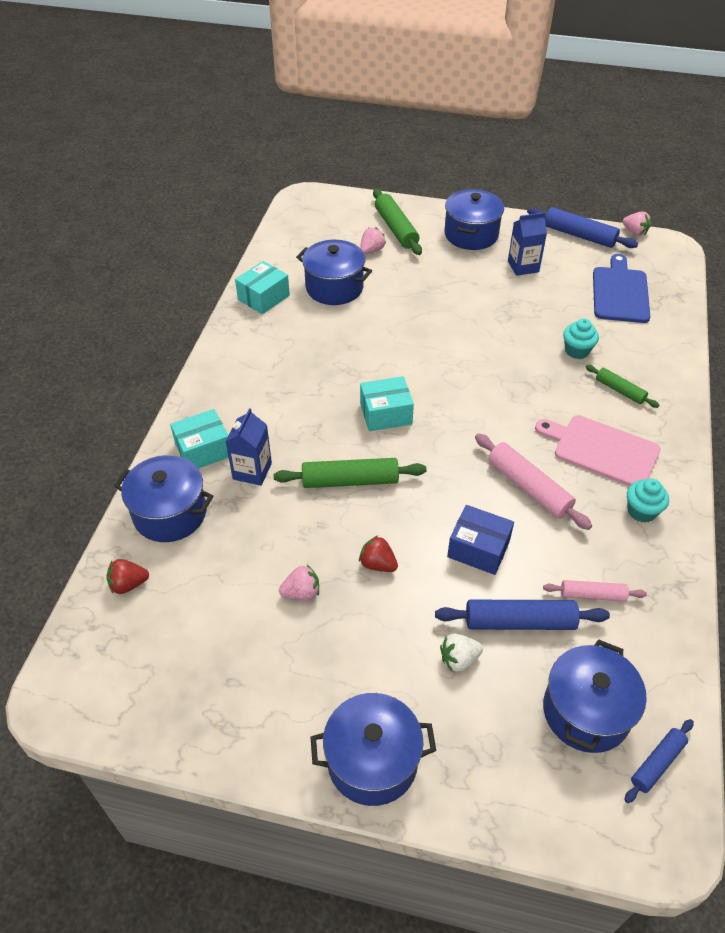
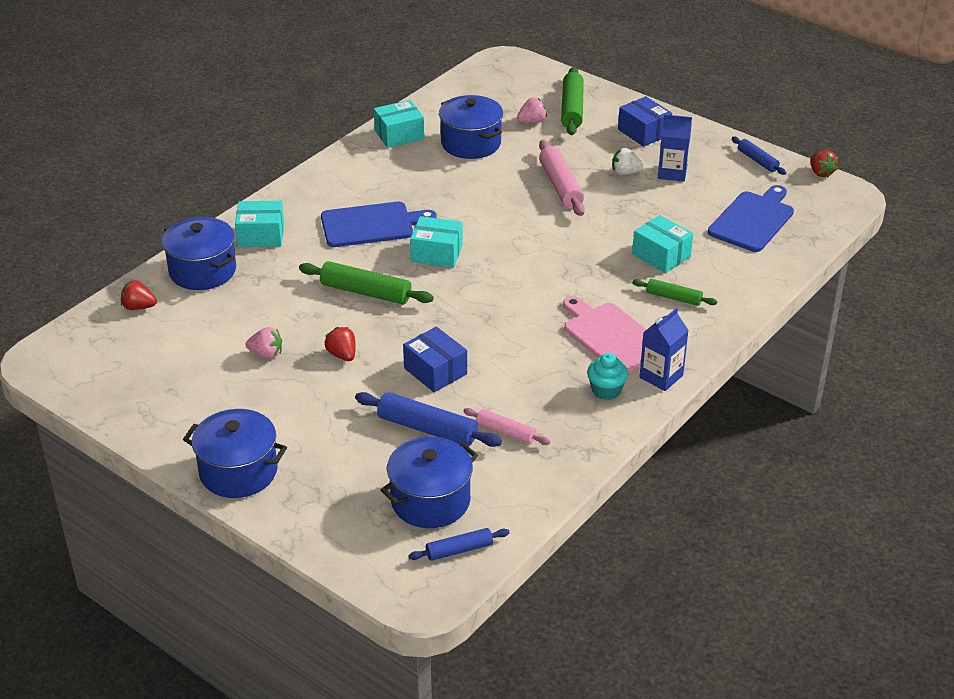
camera: 25 degrees right, 10 degrees down
blue carton [225,408,272,486] -> blue carton moved to [640,308,689,391]
white strawberry [440,633,483,672] -> white strawberry moved to [612,148,644,175]
blue pot [444,189,504,250] -> blue box [618,96,672,147]
pink rolling pin [475,433,592,530] -> pink rolling pin moved to [539,140,585,216]
blue rolling pin [527,207,638,248] -> blue rolling pin [732,137,786,175], size x0.60
turquoise cupcake [563,318,599,359] -> turquoise box [632,215,693,273]
green rolling pin [586,365,659,408] -> green rolling pin turned 45 degrees counterclockwise [632,279,717,306]
pink strawberry [623,212,651,236] -> red strawberry [811,150,838,177]
none -> blue cutting board [321,202,437,247]

